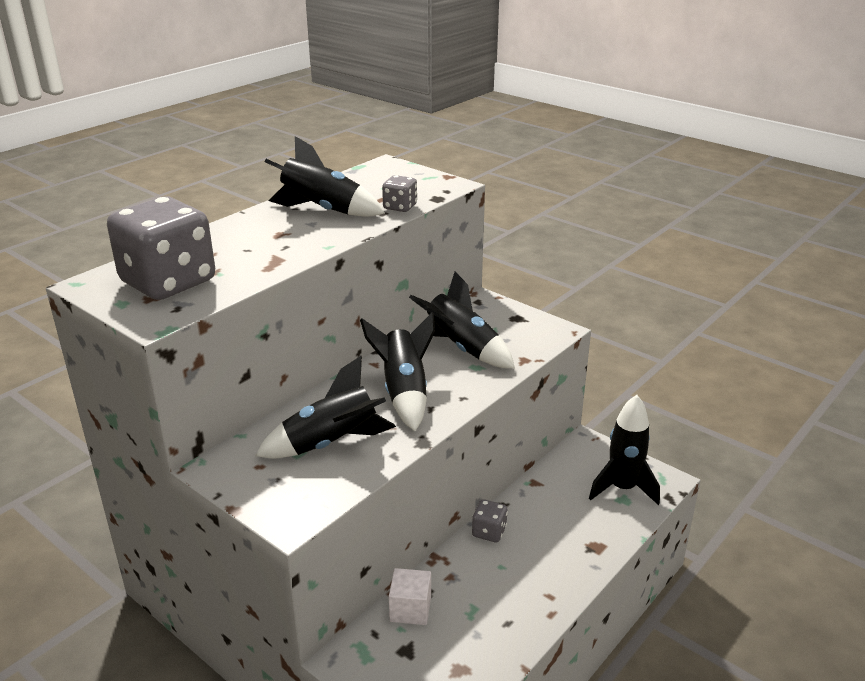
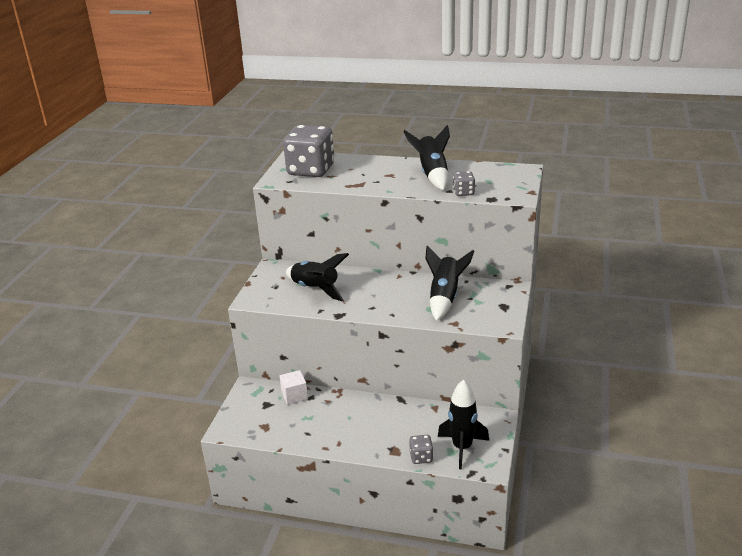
camera: 65 degrees right, 0 degrees up
black rocket [360,312,435,431] -> none
grey dice [472,499,508,542] -> grey dice moved to [409,435,433,464]

